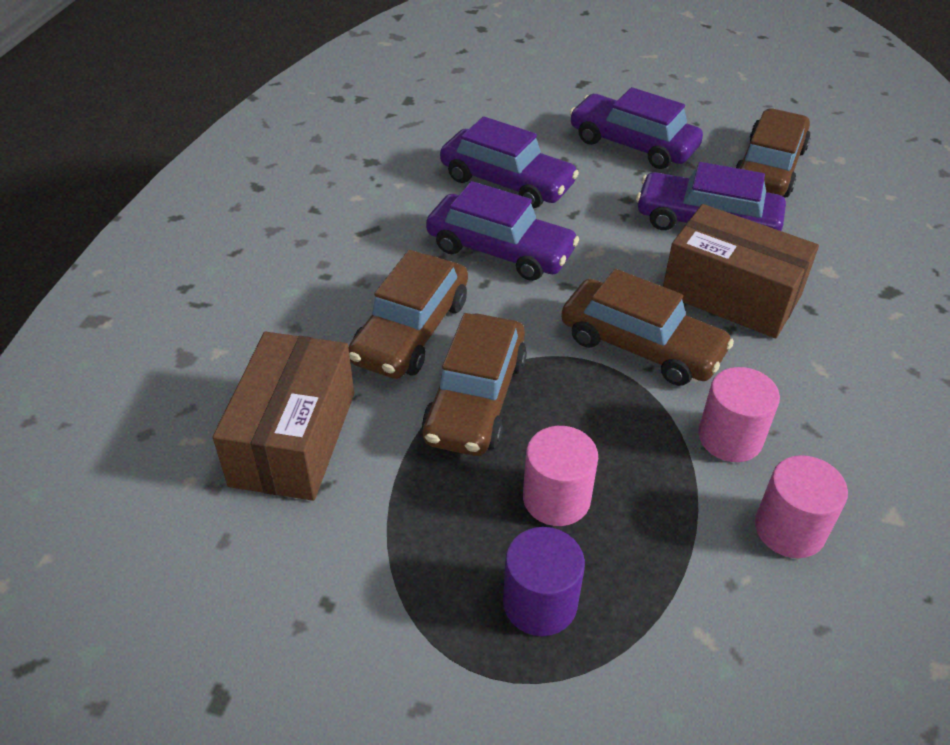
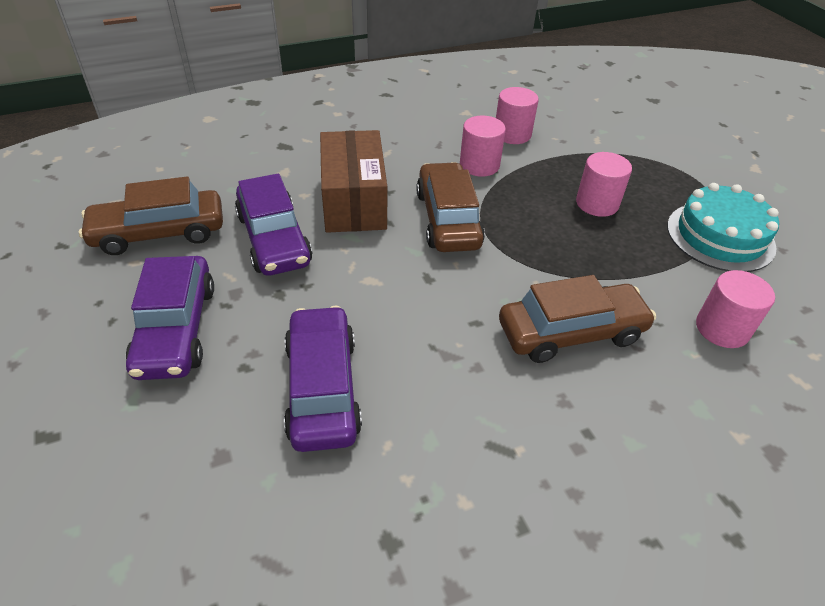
camera: 130 degrees left, 0 degrees up
brown box [213,332,354,501] -> pink cylinder [696,270,775,348]
brown car [422,313,527,456] -> none
purple car [426,181,579,281] -> none
purple cylinder [503,527,585,636] -> none
none -> turquoise cake [667,183,779,272]

